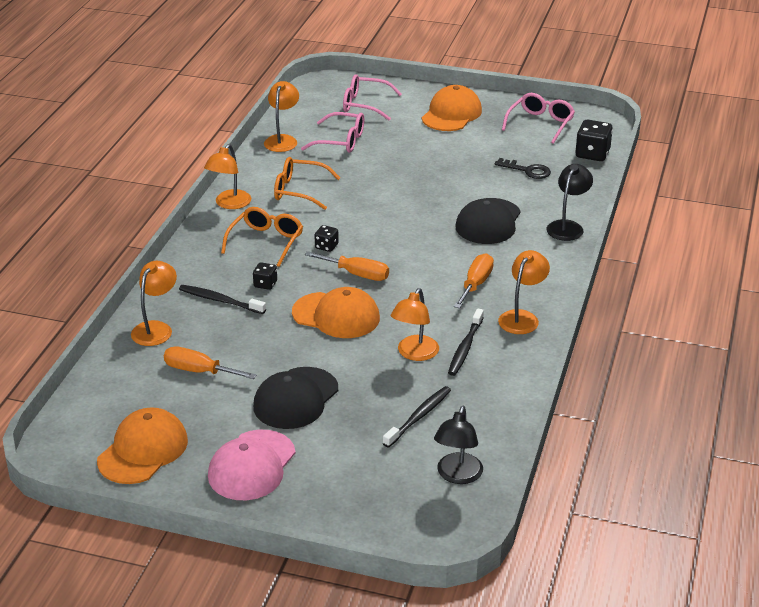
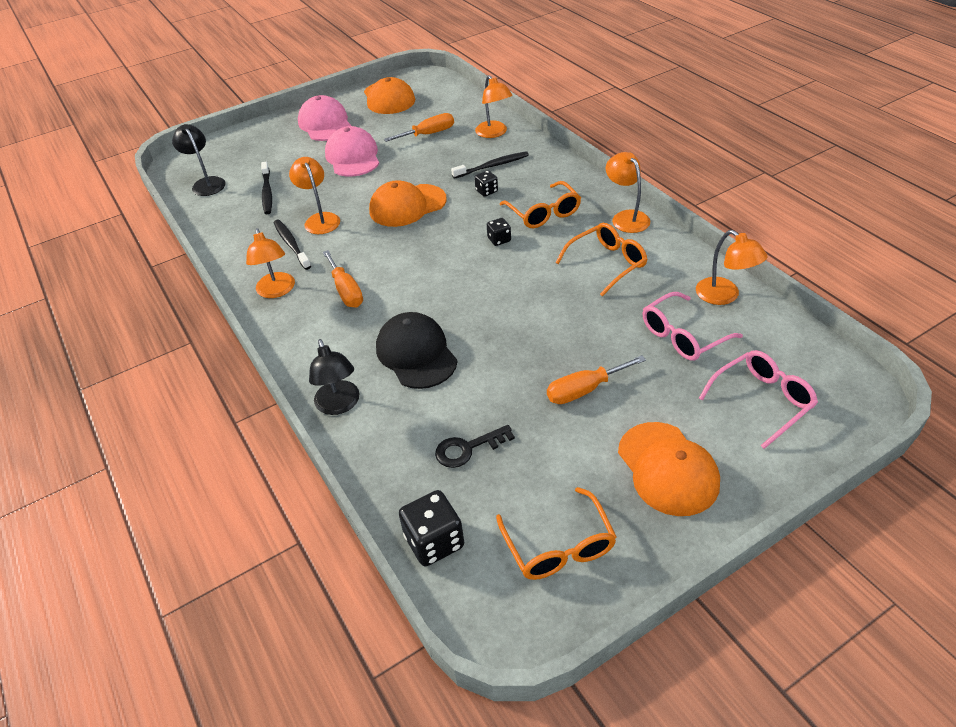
camera: 135 degrees right, 10 degrees up
black cap [253,367,338,429] -> pink cap [325,126,379,177]
orange screwdriver [305,251,389,281] -> orange screwdriver moved to [547,355,646,404]
pink glasses [502,93,575,144] -> orange glasses [496,487,617,580]

